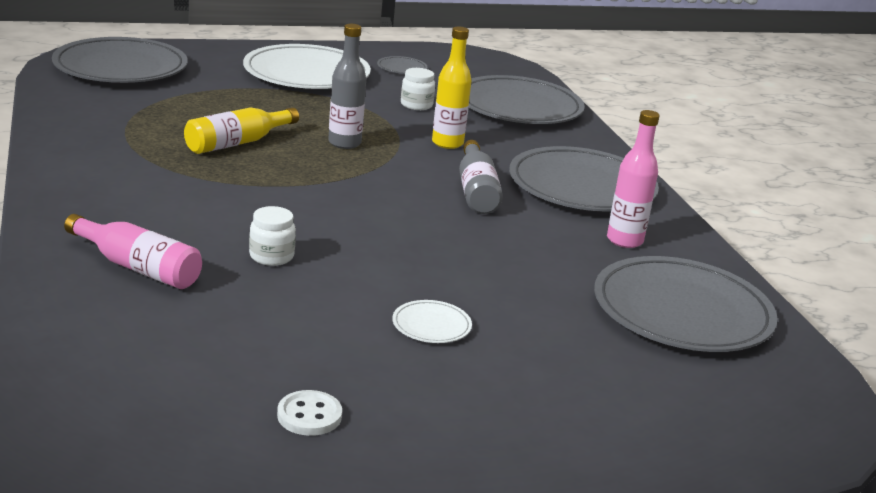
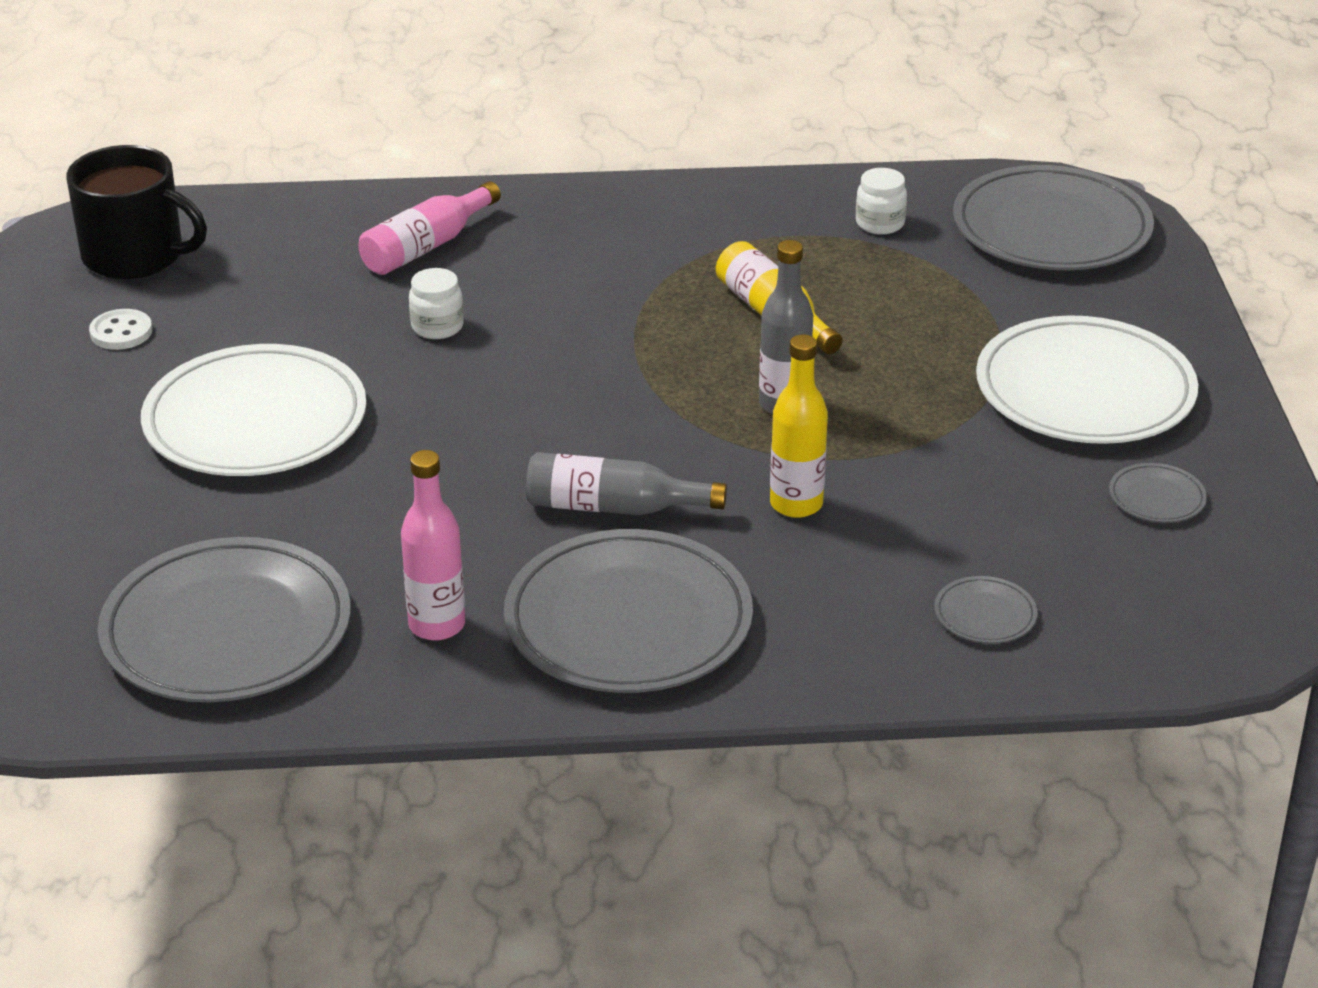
camera: 105 degrees right, 10 degrees up
white plate [392,300,472,343] -> white plate [141,344,366,476], size x2.41
white jar [401,68,435,110] -> white jar moved to [856,168,907,234]
grey plate [469,75,585,124] -> grey plate [934,576,1037,643], size x0.41
none -> black mug [67,145,207,279]

